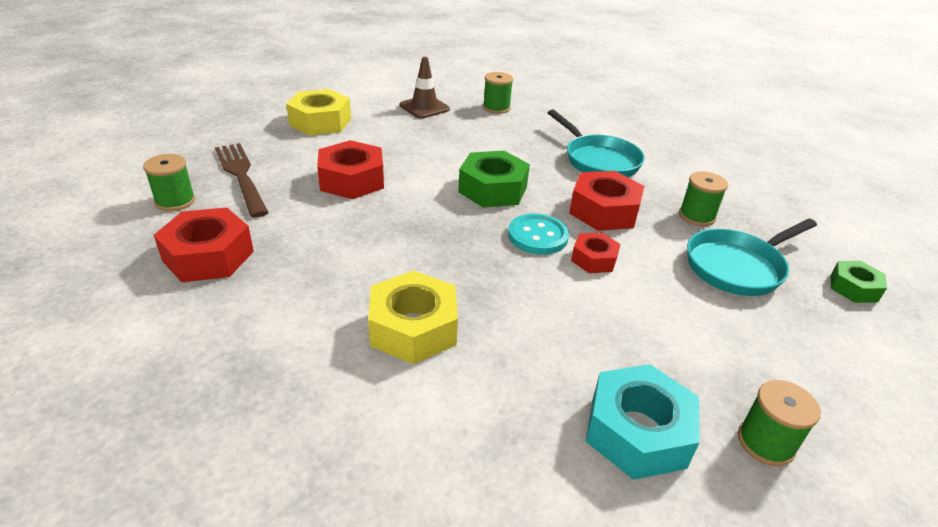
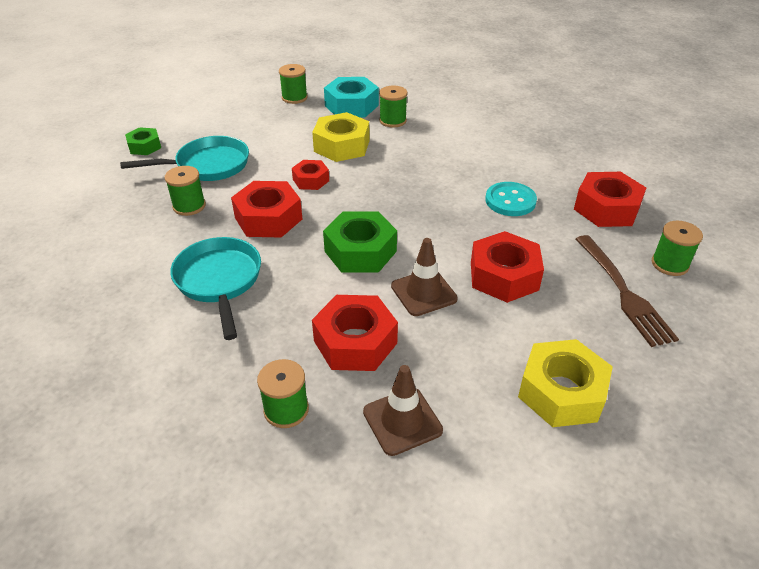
camera: 165 degrees left, 5 degrees up
yellow nut [368,270,458,364] -> yellow nut moved to [312,112,370,162]
turquoise button [508,213,569,255] -> turquoise button moved to [485,182,537,216]
none -> red nut [312,295,398,371]
none -> green spool [379,85,408,128]
none -> brown traffic cone [391,238,458,316]

